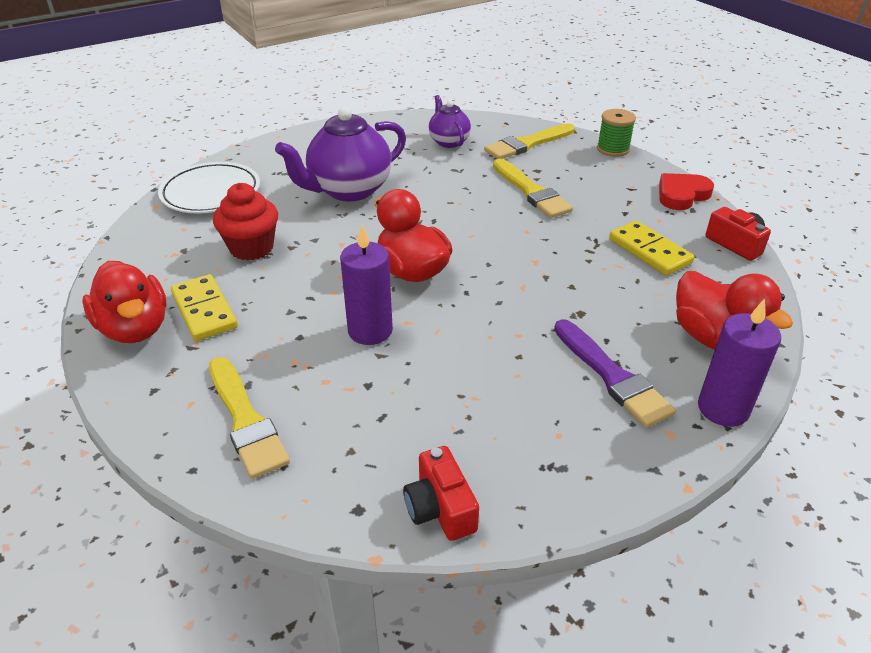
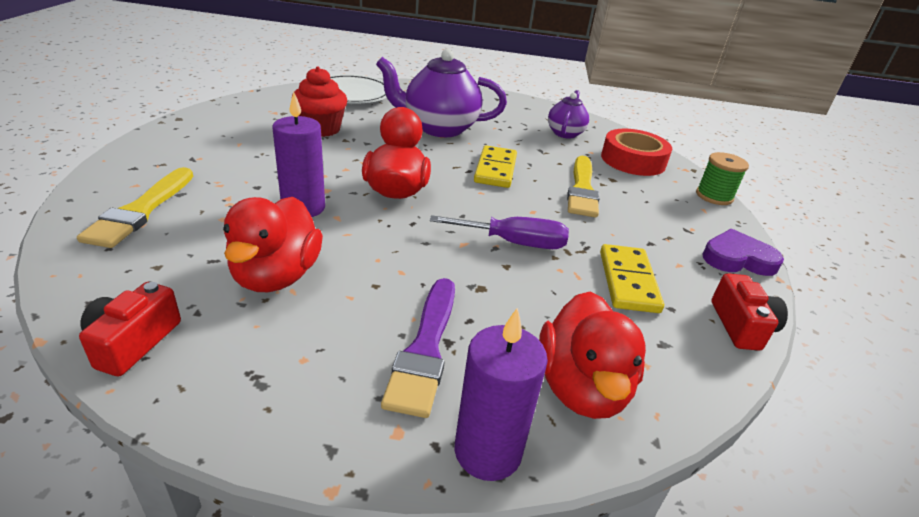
camera: 35 degrees right, 5 degrees down
red duck [82,261,166,343] -> red duck moved to [223,197,323,292]
yellow domino [171,274,238,341] -> yellow domino moved to [474,145,517,188]
yellow brush [484,123,575,159] -> red tape [601,129,672,176]
red heart [659,173,714,210] -> purple heart [702,229,784,276]
none -> purple screwdriver [430,215,569,249]

